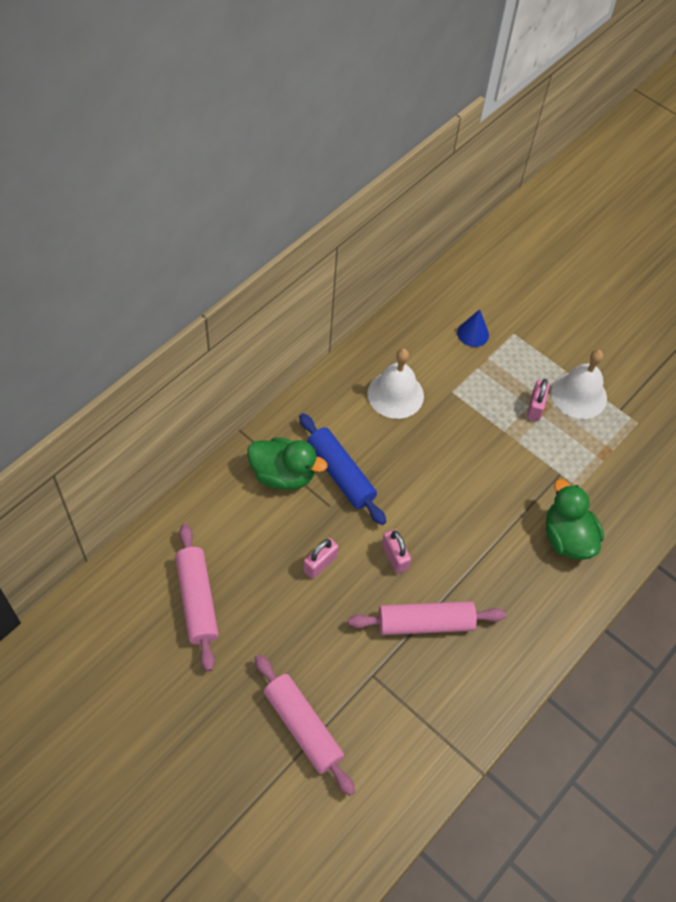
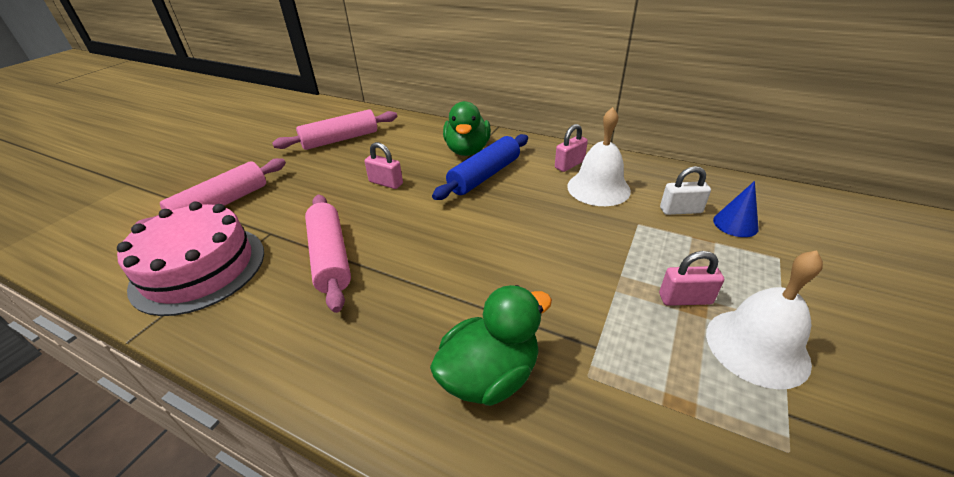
camera: 80 degrees right, 20 degrees down
pink padlock [382,529,411,574] -> pink padlock moved to [555,124,588,172]
none -> pink cake [117,201,264,316]
none -> white padlock [660,166,711,215]

